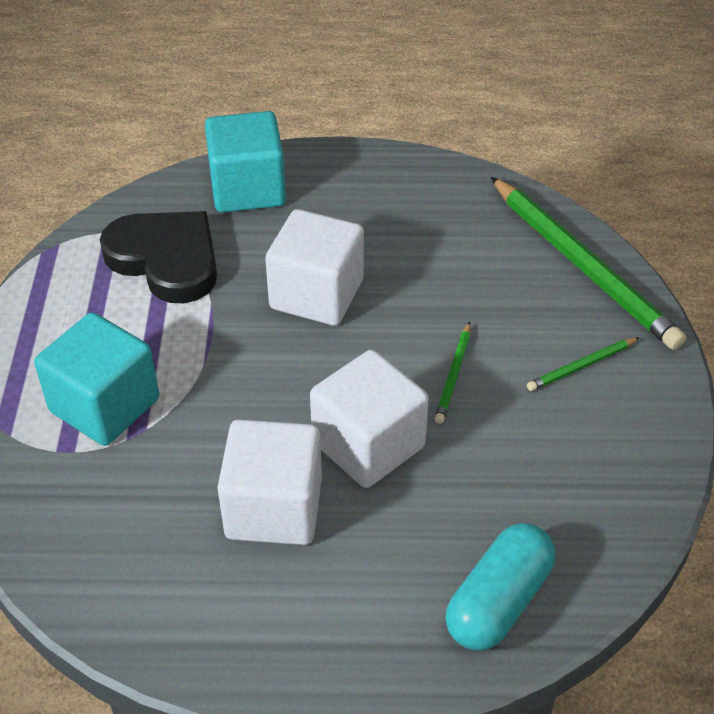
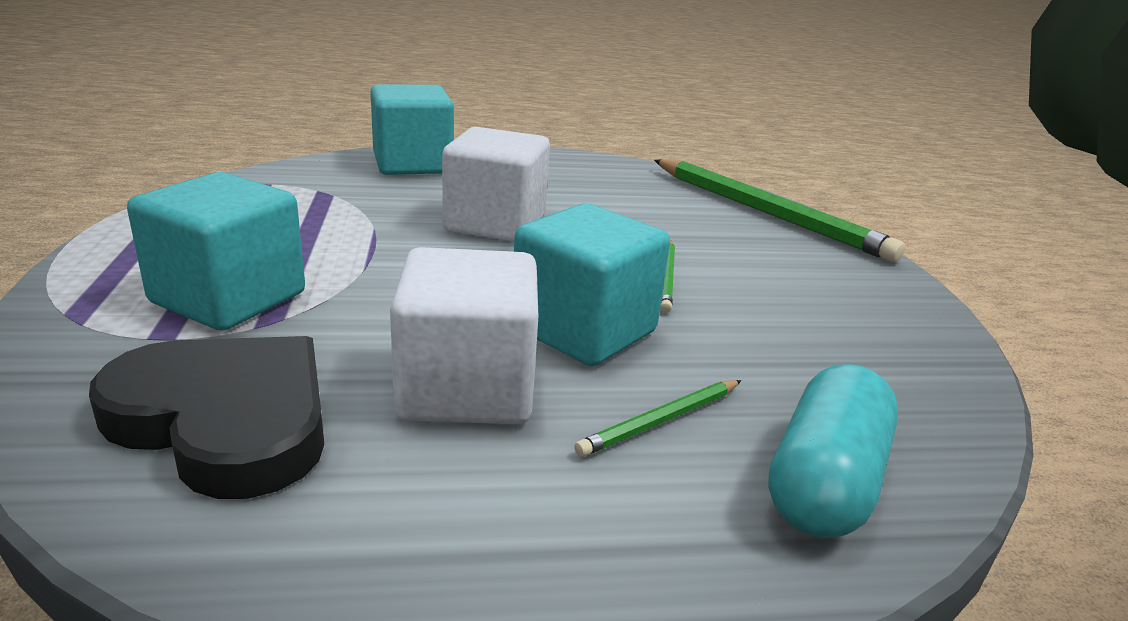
camera: 10 degrees left, 20 degrees down
black heart [100,211,217,303] -> black heart moved to [89,336,324,499]
white cube [310,350,429,488] -> turquoise cube [514,204,670,366]
green pencil [527,337,640,391] -> green pencil moved to [574,380,741,457]

